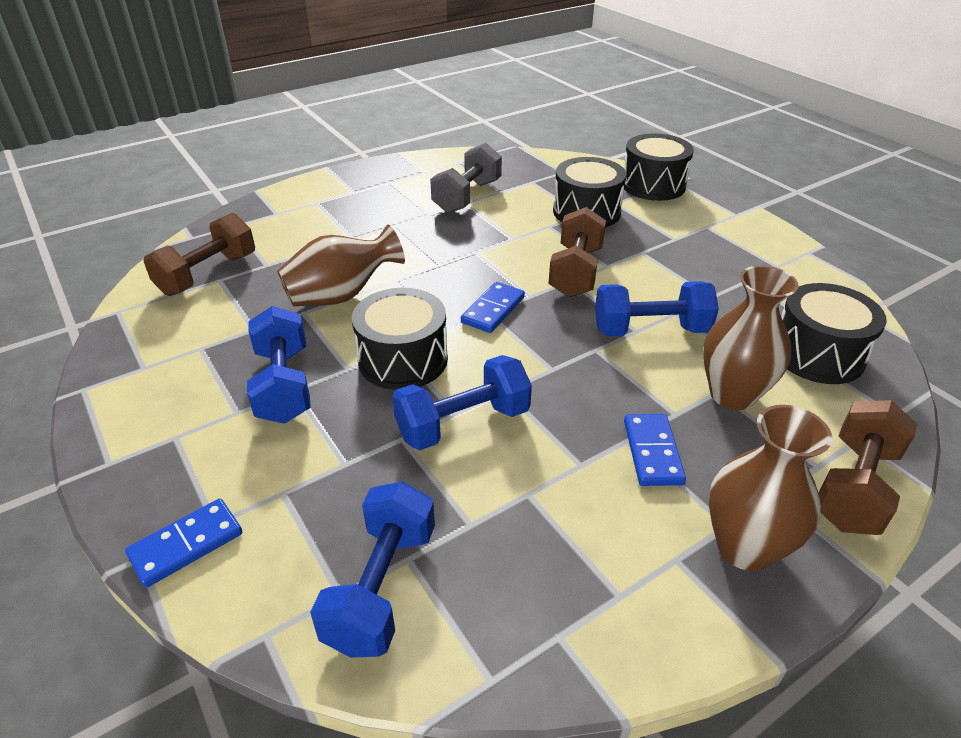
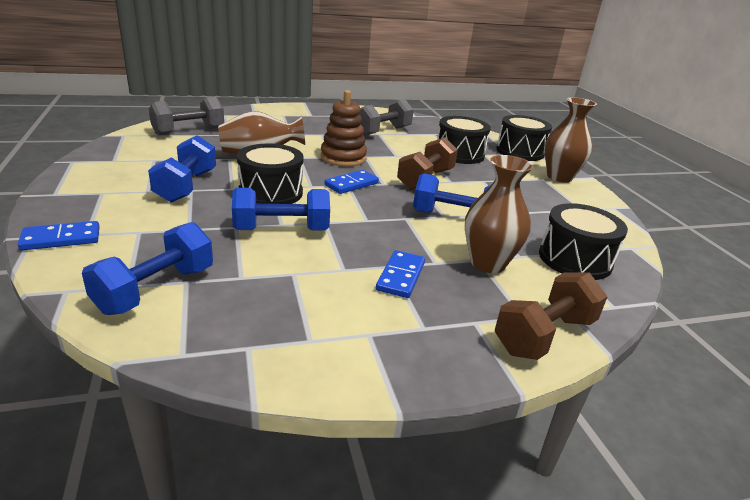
camera: 15 degrees right, 10 degrees down
brown dumbbell [143,213,255,296] -> grey dumbbell [149,96,224,135]
brown vase [709,405,832,571] -> brown vase moved to [545,97,597,183]
none -> brown stacking toy [321,90,367,167]

